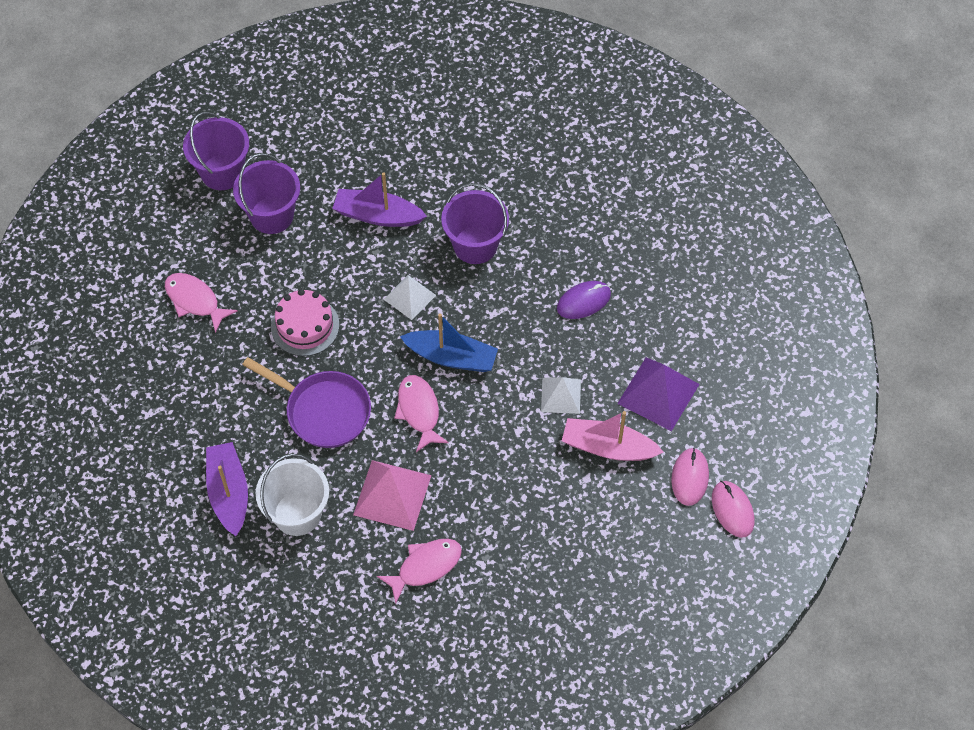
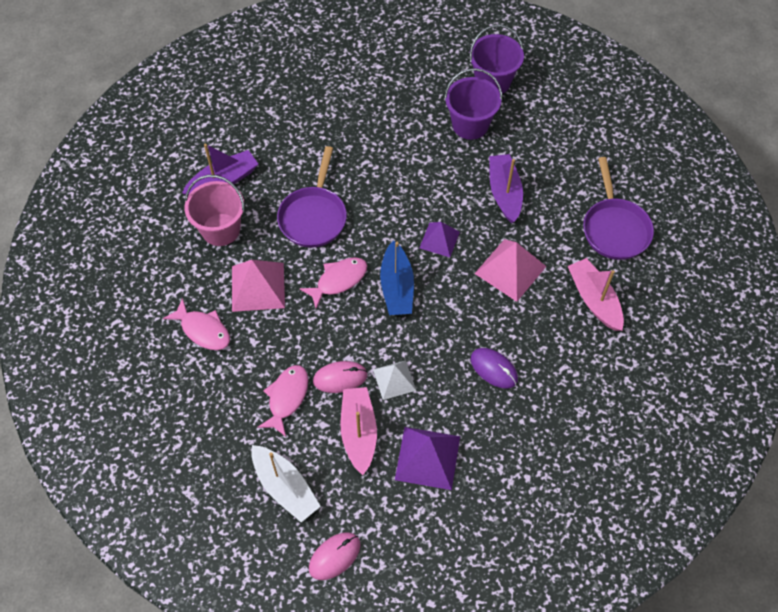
camera: 70 degrees right, 0 degrees up
pink fish [165,273,238,333] -> pink fish moved to [257,365,308,437]
white bucket [256,454,329,536] -> pink bucket [184,175,245,246]
pink cake [271,289,339,356] -> none
white pyramid [383,275,436,320] -> purple pyramid [420,222,460,257]
purple bucket [441,183,509,264] -> pink pyramid [474,239,546,302]
pink mouse [671,448,709,506] -> pink mouse moved to [313,361,367,393]
none -> white boat [251,445,321,522]
none -> pink boat [568,258,624,331]
none -> purple pan [583,157,654,260]

